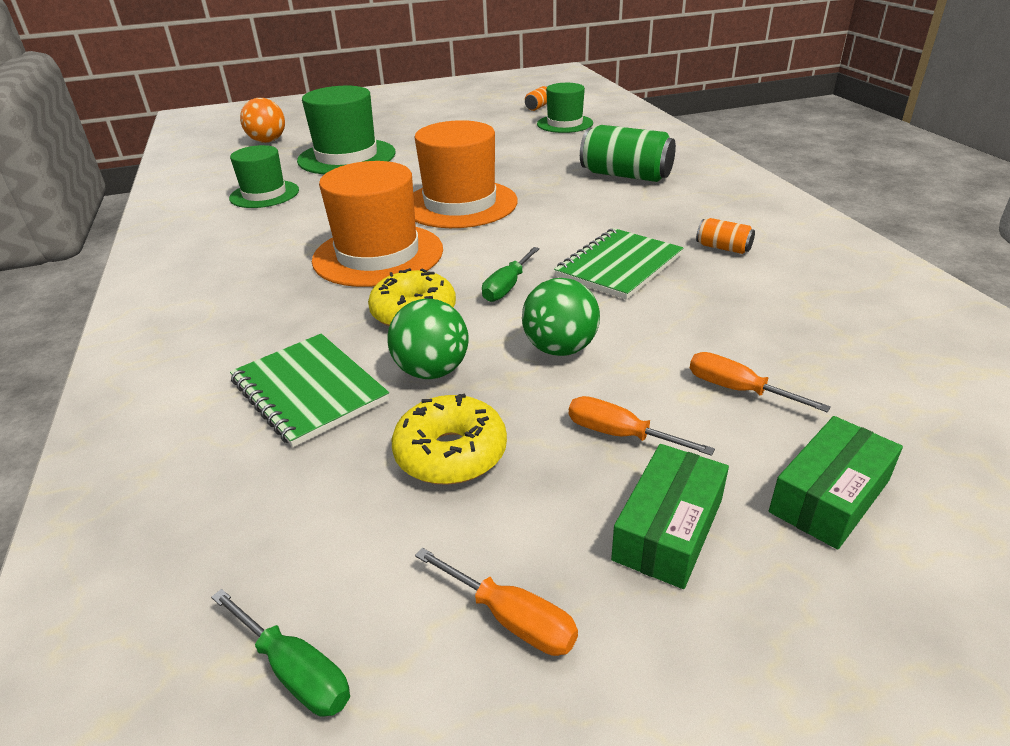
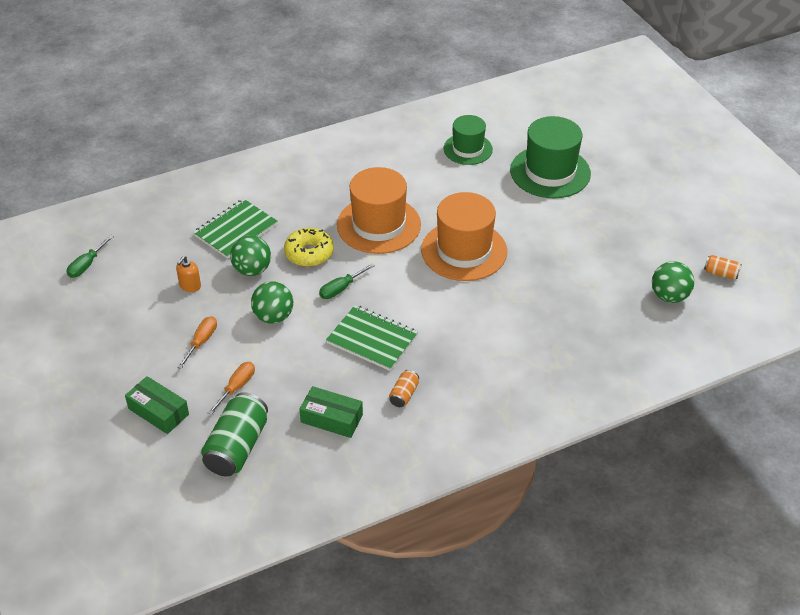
camera: 80 degrees right, 10 degrees up
orange ball [240,98,285,143] -> none
yellow donut [392,393,507,485] -> orange soap dispenser [176,256,201,292]
orange screwdriver [415,548,578,656] -> none
green screwdriver [482,247,540,302] -> green screwdriver turned 60 degrees counterclockwise [319,263,375,299]
green hat [537,83,593,133] -> green ball [652,261,694,303]
green can [580,125,676,182] -> green can moved to [201,392,268,477]
green box [611,444,729,589] -> green box moved to [299,386,363,438]

